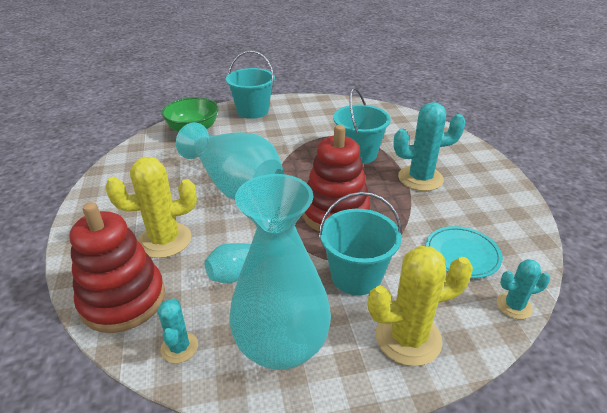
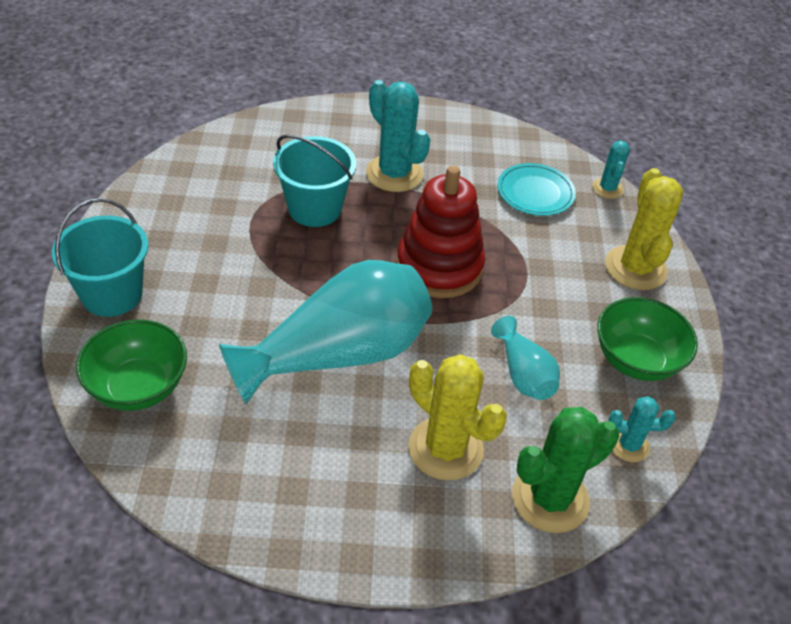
camera: 80 degrees left, 10 degrees up
red stacking toy [70,202,165,333] -> green cactus [512,407,619,533]
yellow cactus [105,157,197,258] -> yellow cactus turned 45 degrees counterclockwise [408,354,507,481]
turquoise vase [229,174,331,370] -> green bowl [597,297,698,381]
turquoise bucket [319,192,402,295] -> none
turquoise cactus [394,102,466,191] -> turquoise cactus turned 45 degrees counterclockwise [366,80,430,192]

